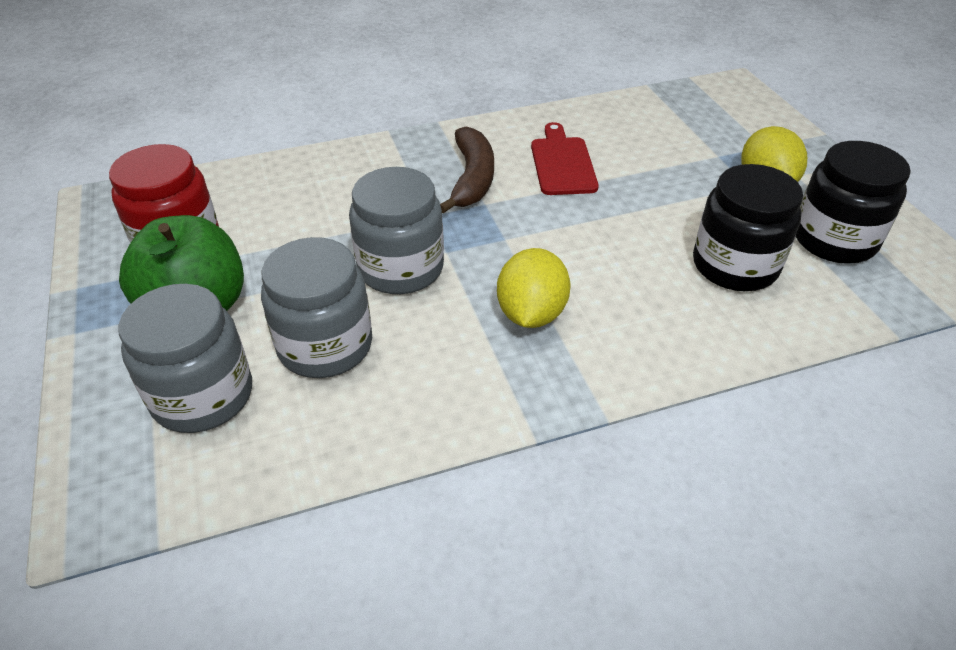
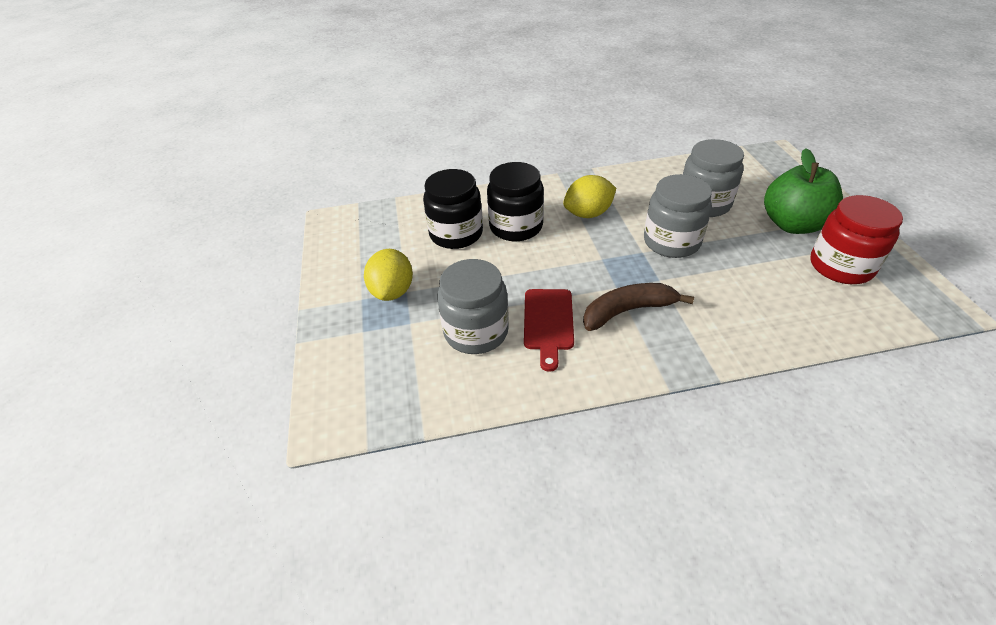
camera: 170 degrees left, 0 degrees up
grey jar [118,284,252,433] -> grey jar moved to [438,259,509,354]
brown banana [440,126,494,214] -> brown banana turned 60 degrees clockwise [583,283,694,331]
yellow lemon [497,248,571,328] -> yellow lemon turned 45 degrees clockwise [563,175,616,218]
black jar [796,141,911,264] -> black jar moved to [487,162,544,241]

